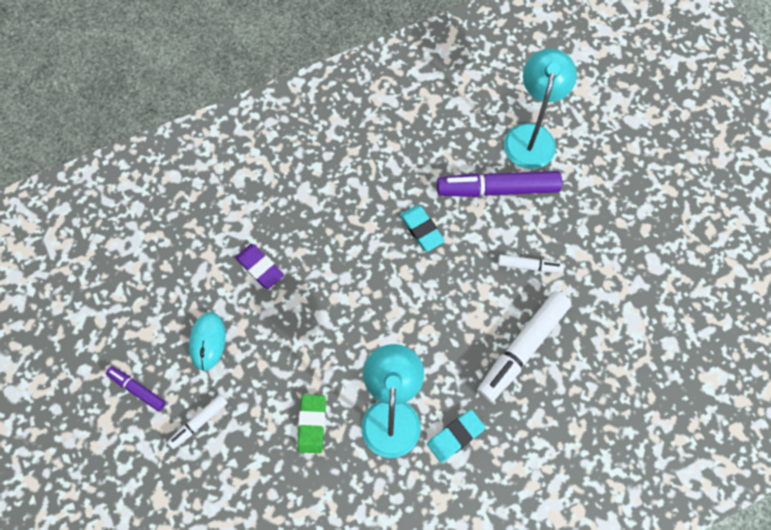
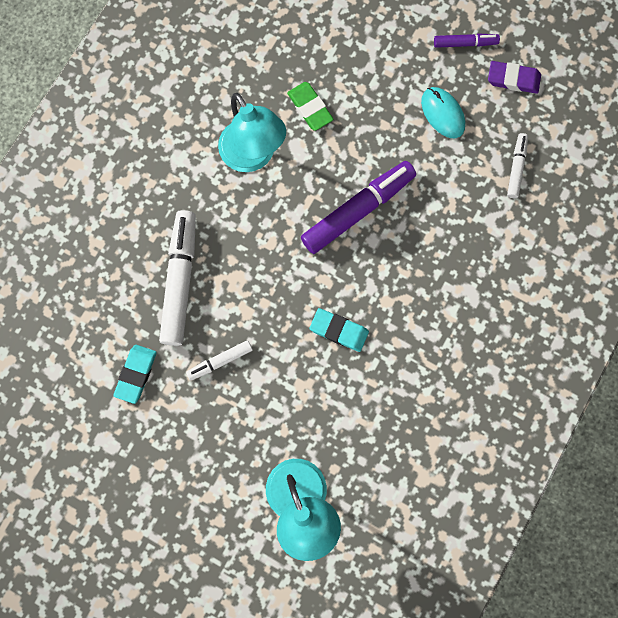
camera: 145 degrees right, 10 degrees up
white marker [167,394,228,449] -> white marker moved to [507,133,528,198]
purple eraser [235,244,284,289] -> purple eraser moved to [488,61,541,94]
turquoise eraser [427,410,485,463] -> turquoise eraser moved to [113,345,157,404]
purple marker [437,171,562,197] -> purple marker moved to [301,161,416,254]

